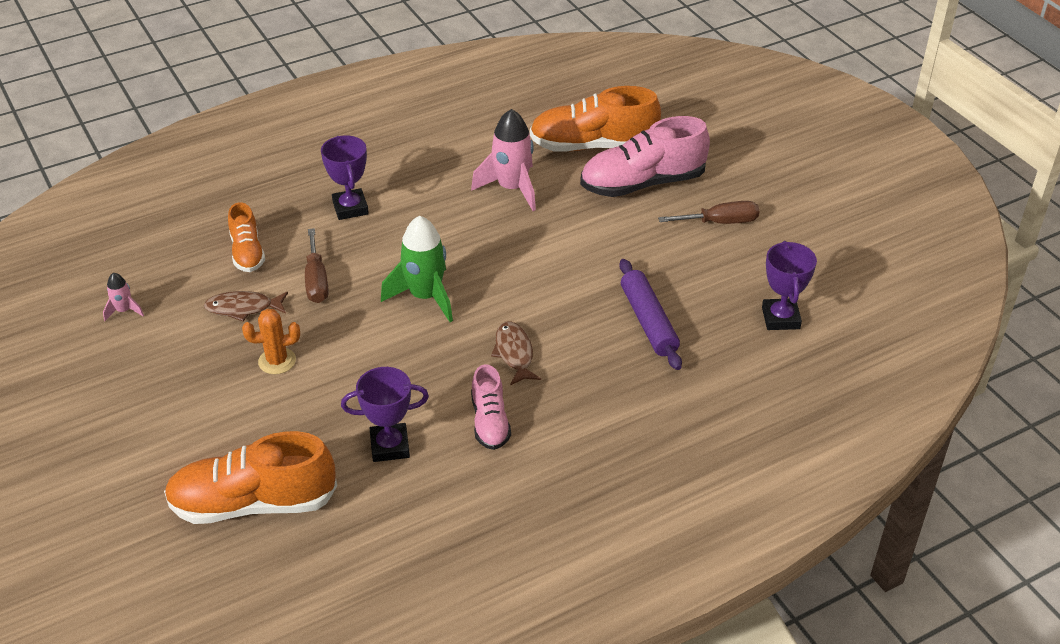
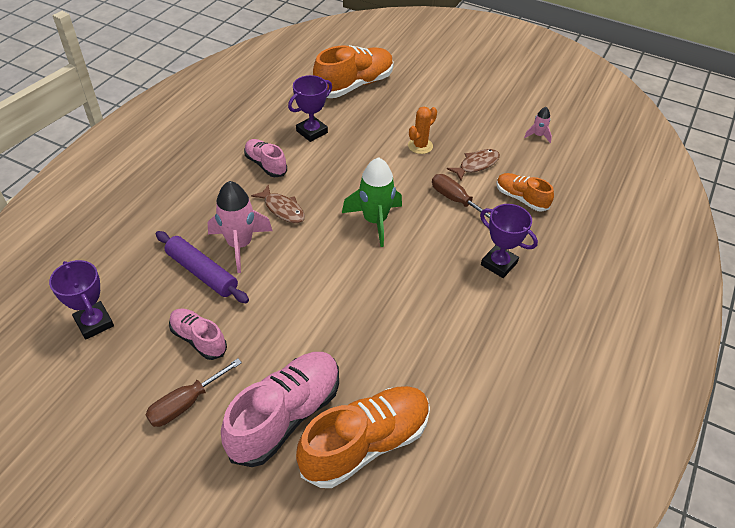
camera: 145 degrees right, 5 degrees up
pink rocket [471,109,536,211] -> pink rocket moved to [208,181,273,273]
none -> pink shoe [169,308,227,360]

